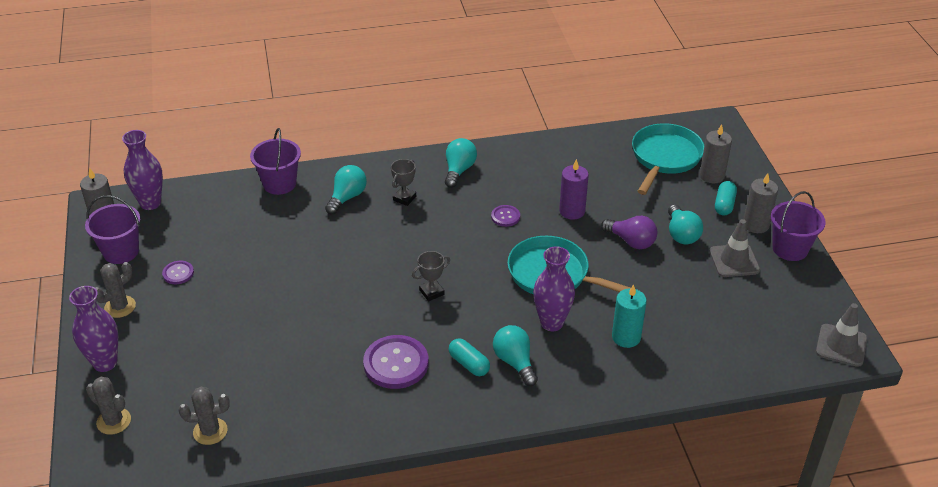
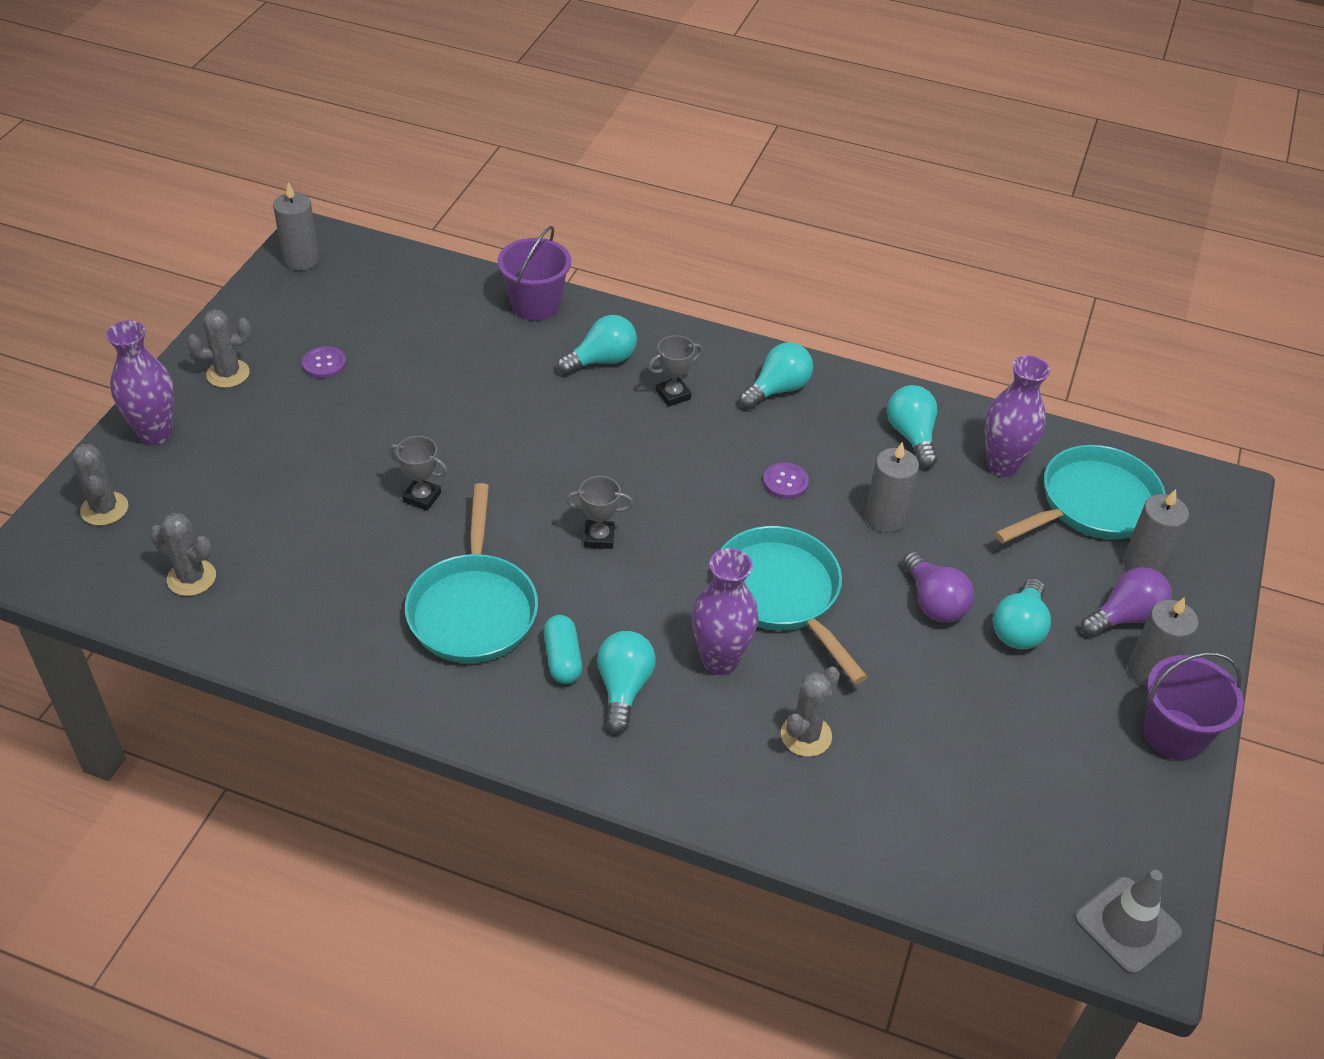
camera: 30 degrees right, 5 degrees up
purple bucket [85,195,140,264] -> none
purple vase [122,130,163,210] -> purple vase moved to [985,355,1050,477]
purple button [363,335,429,389] -> turquoise pan [405,483,538,663]
purple candle [559,159,589,220] -> grey candle [865,442,919,533]
turquoise candle [612,284,647,348] -> grey cactus [781,667,840,757]
grey traffic cone [709,219,760,277] -> none
turquoise capsule [715,181,737,216] -> purple light bulb [1081,567,1172,637]
none -> grey trophy [389,436,447,511]
none -> turquoise light bulb [887,385,938,468]

